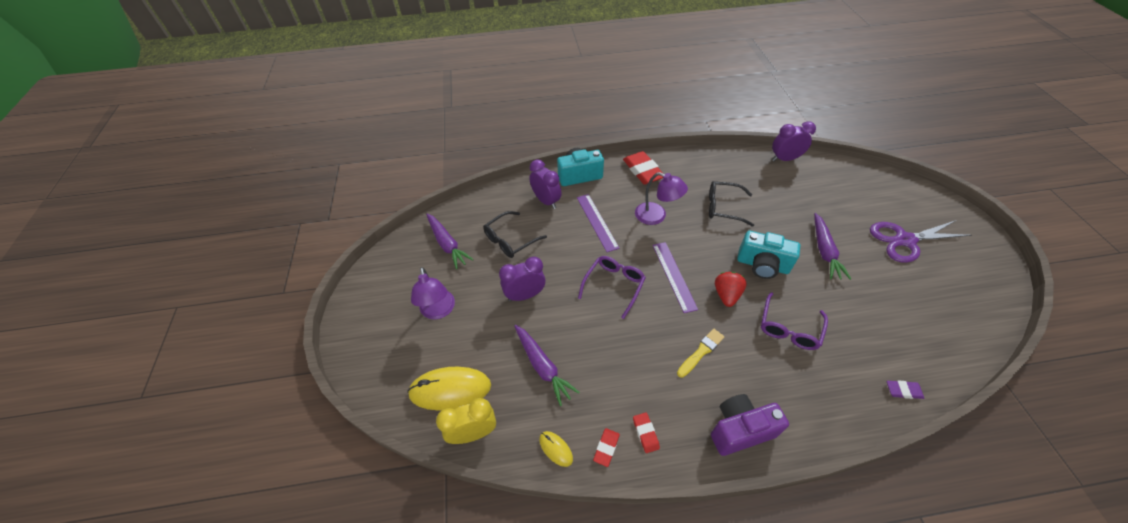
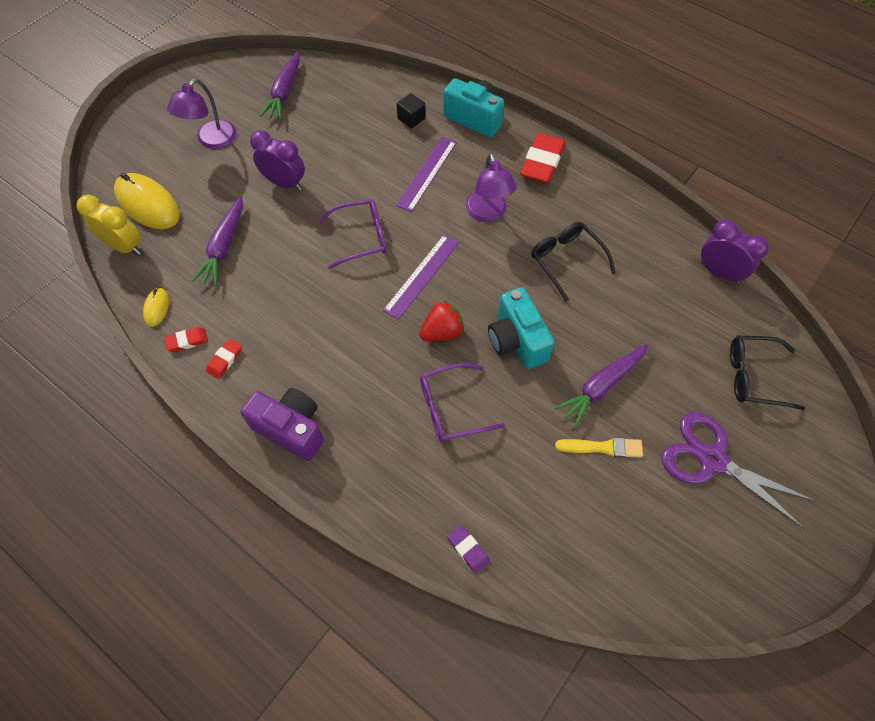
camera: 45 degrees right, 10 degrees up
black glasses [483,211,547,258] -> black glasses moved to [730,336,805,410]
purple clock [529,159,561,209] -> black cube [396,93,425,128]
yellow brush [677,329,724,378] -> yellow brush moved to [555,438,643,458]

